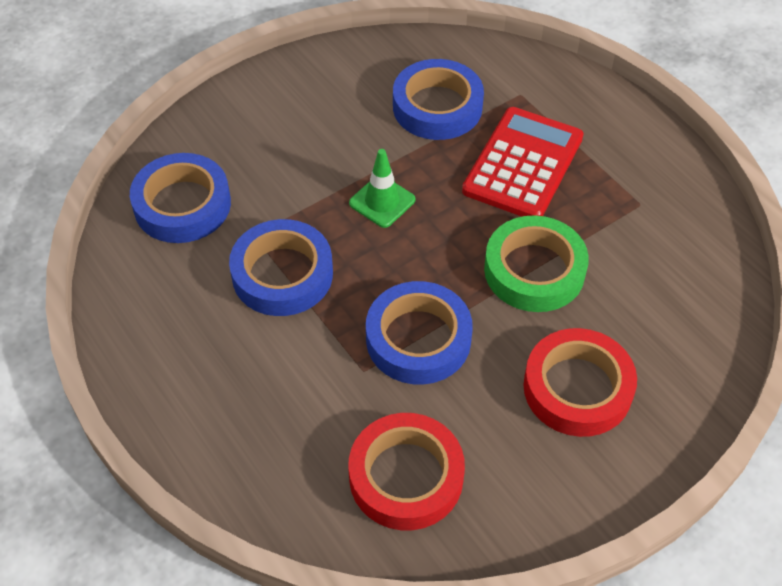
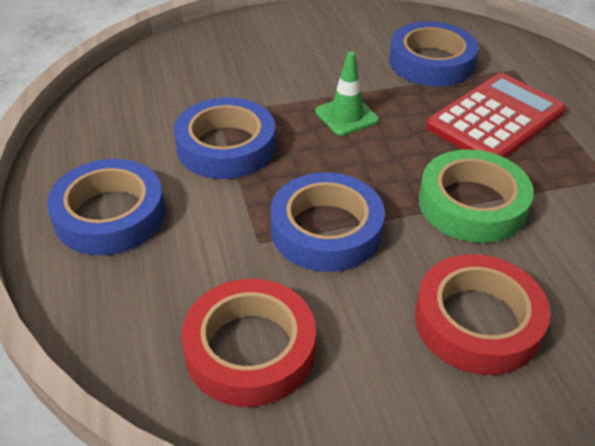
camera: 20 degrees right, 10 degrees down
blue tape [130,153,231,243] -> blue tape moved to [47,159,165,255]

